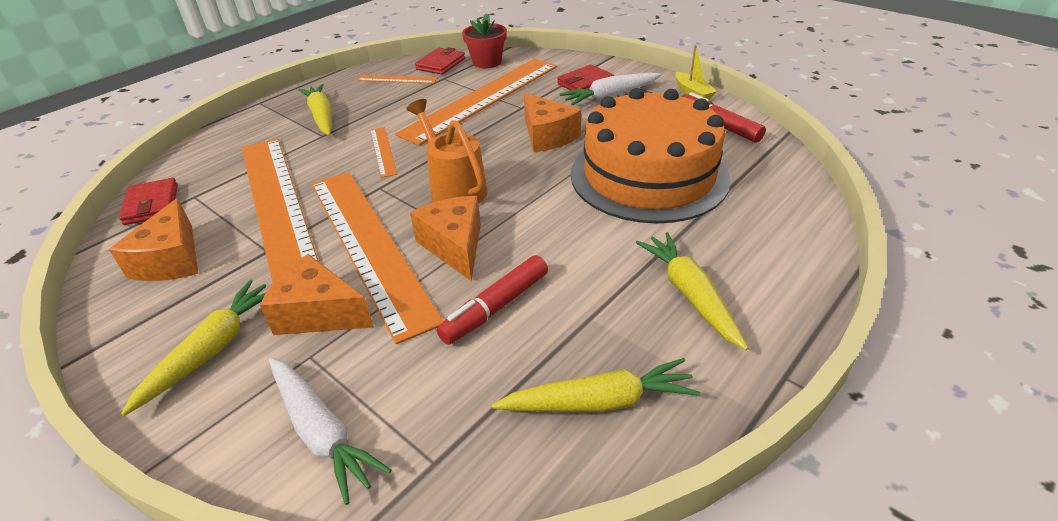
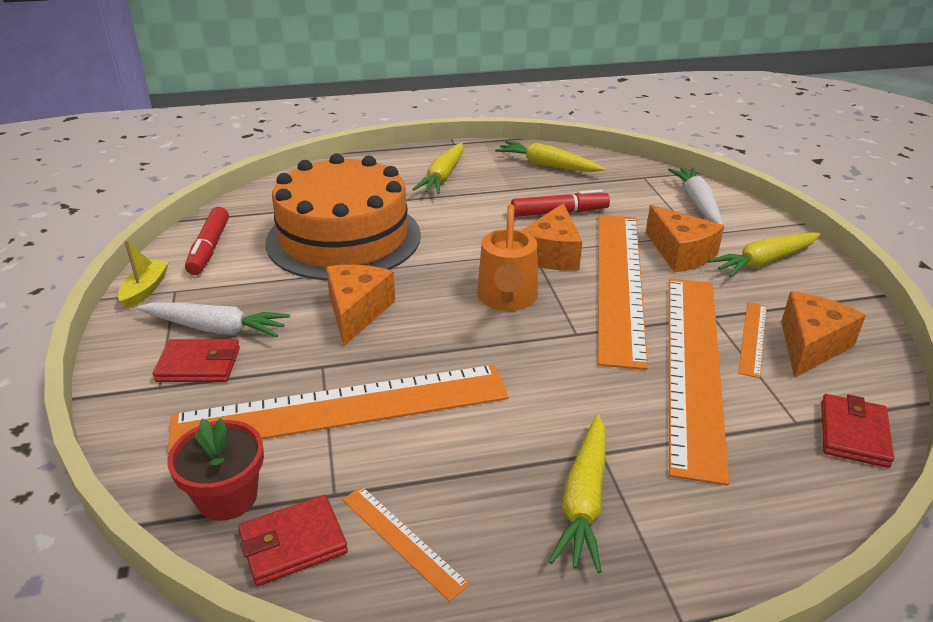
camera: 145 degrees left, 5 degrees down
orange ruler [370,127,397,178] -> orange ruler moved to [738,302,767,378]

